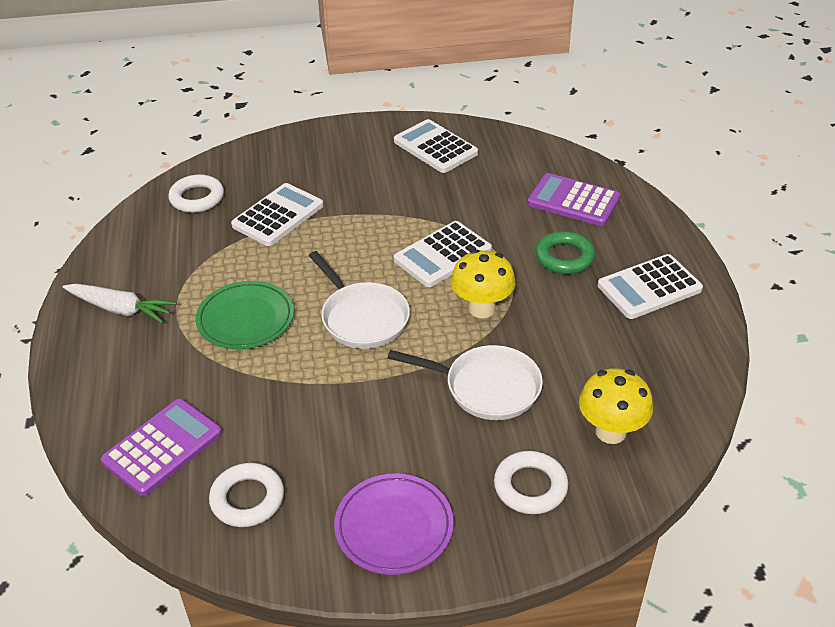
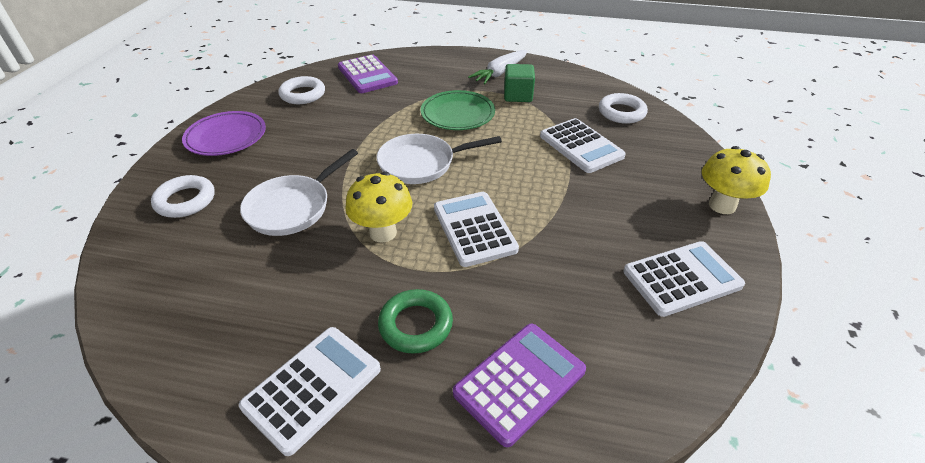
camera: 110 degrees right, 0 degrees up
yellow mushroom [579,368,653,444] -> yellow mushroom moved to [702,146,771,214]
white calculator [598,254,703,319] -> white calculator turned 45 degrees clockwise [239,327,381,456]
none -> green cube [504,64,535,102]

